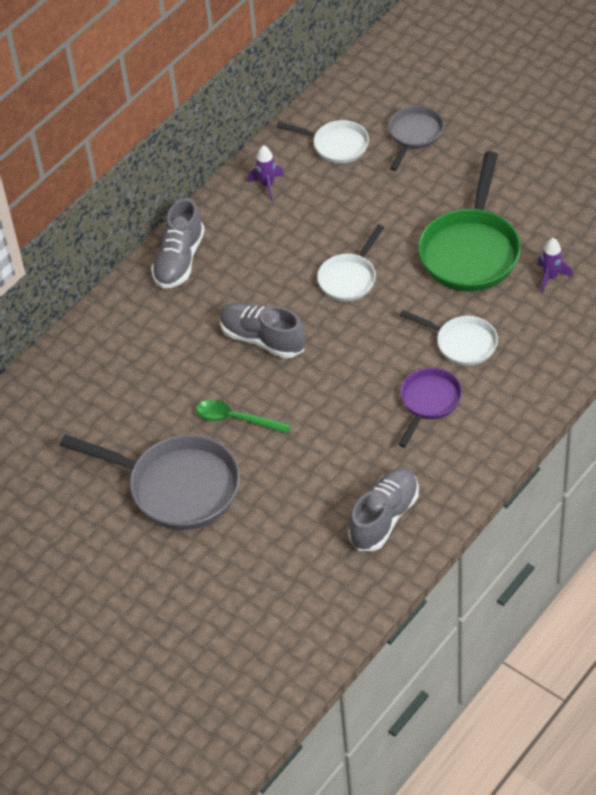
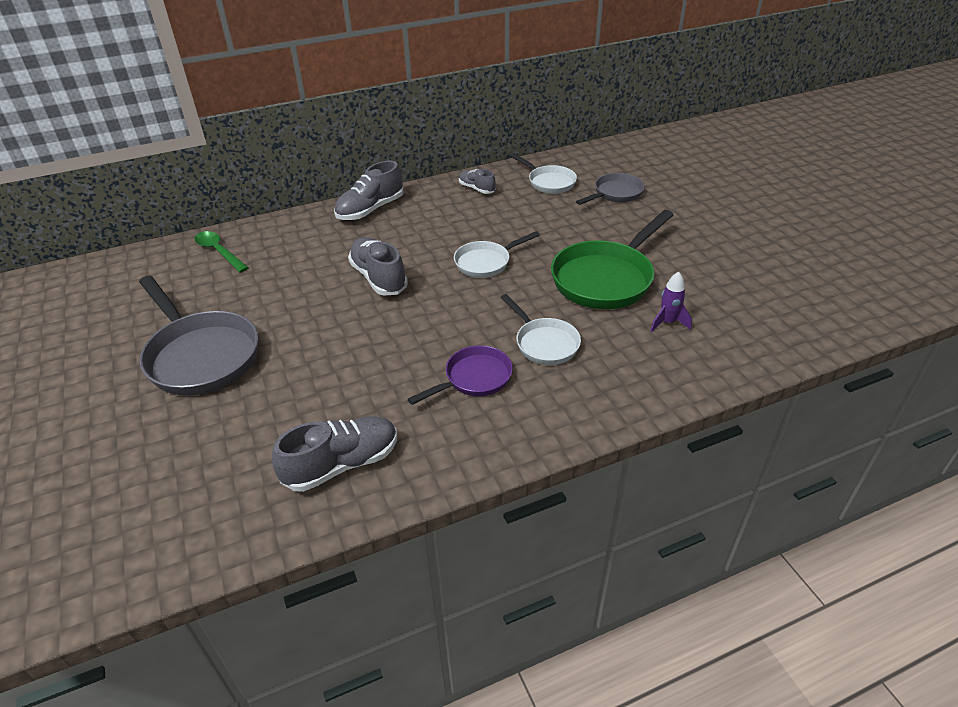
camera: 25 degrees right, 10 degrees down
green spoon [196,400,291,434] -> green spoon moved to [195,231,249,273]
purple rocket [248,145,284,200] -> grey shoe [459,169,496,194]

